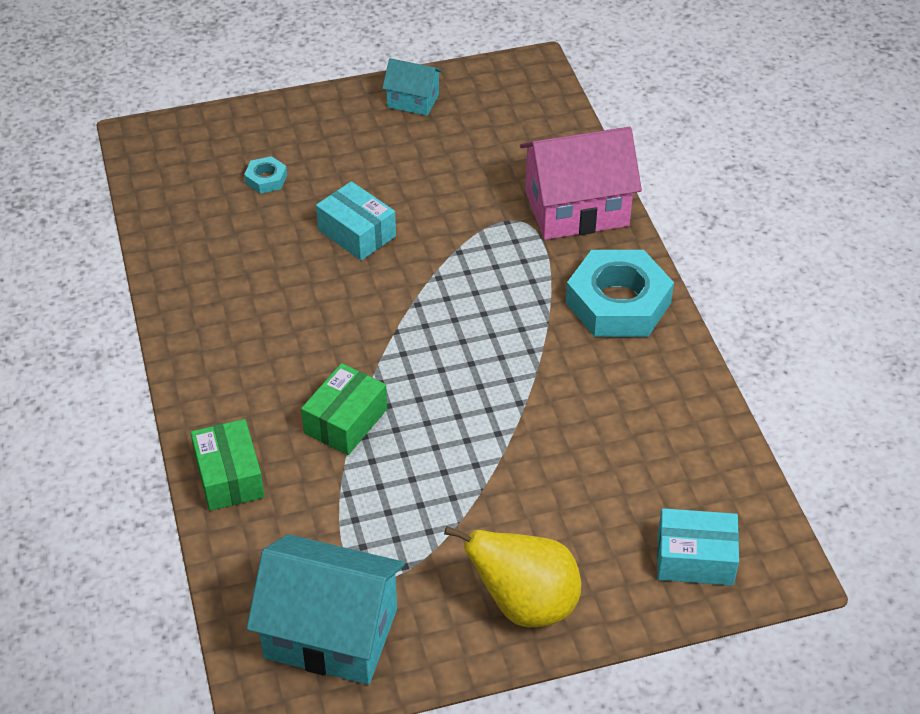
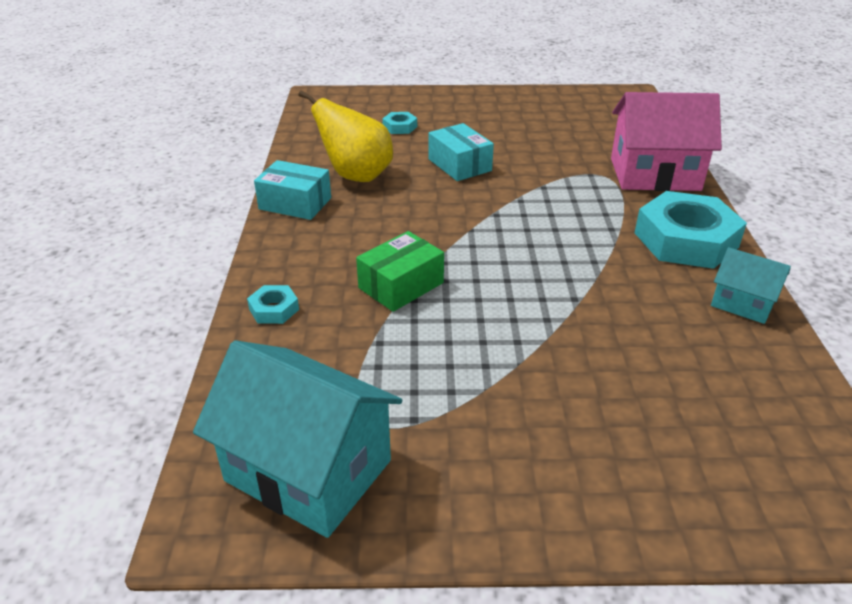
camera: 15 degrees right, 10 degrees down
green box [191,419,264,511] -> turquoise nut [247,285,299,324]
turquoise house [382,58,443,116] -> turquoise house moved to [711,247,791,324]
yellow pear [444,526,581,628] -> yellow pear moved to [298,90,393,182]
turquoise box [657,508,739,586] -> turquoise box moved to [254,160,331,220]

